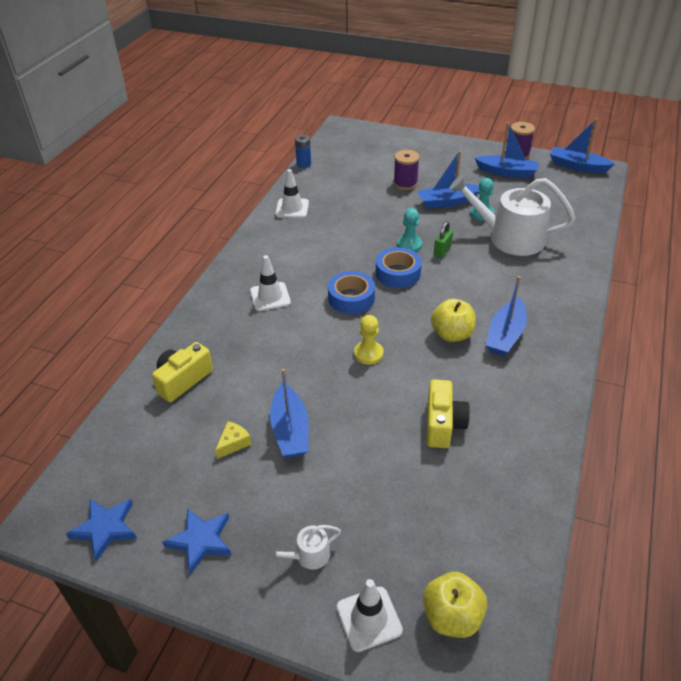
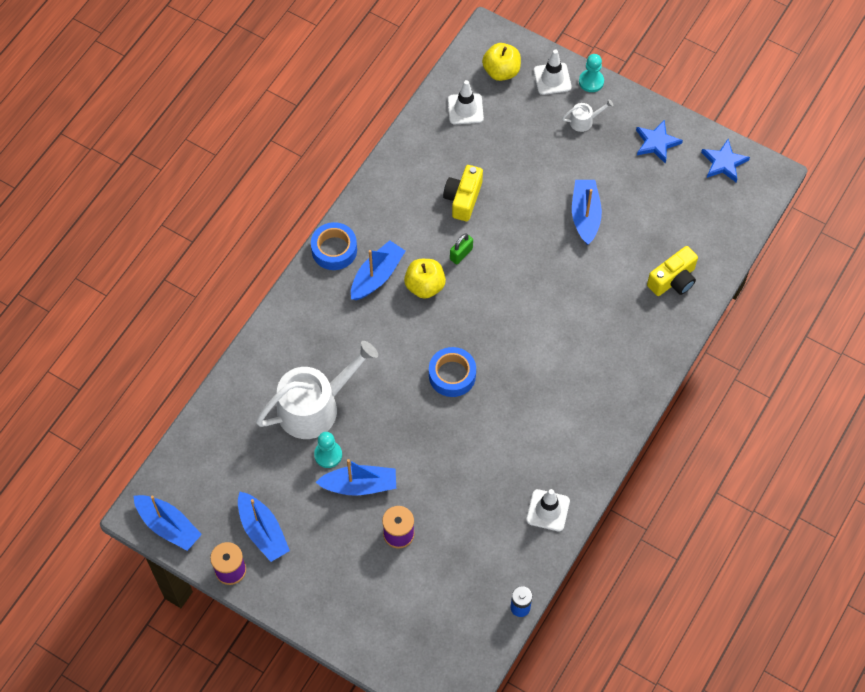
camera: 170 degrees left, 20 degrees up
yellow cheese [215,421,252,459] -> none
white traffic cone [250,255,291,311] -> white traffic cone moved to [448,80,484,124]
blue tape [328,271,375,314] -> blue tape moved to [311,222,357,270]
yellow pawn [354,315,384,365] -> none
turquoise pawn [397,208,422,252] -> turquoise pawn moved to [579,54,604,92]
green padlock [434,222,453,258] -> green padlock moved to [450,233,473,264]
white watering can [449,174,575,256] -> white watering can turned 60 degrees counterclockwise [256,341,378,439]
blue boat [475,122,539,178] -> blue boat turned 150 degrees counterclockwise [238,492,290,562]

